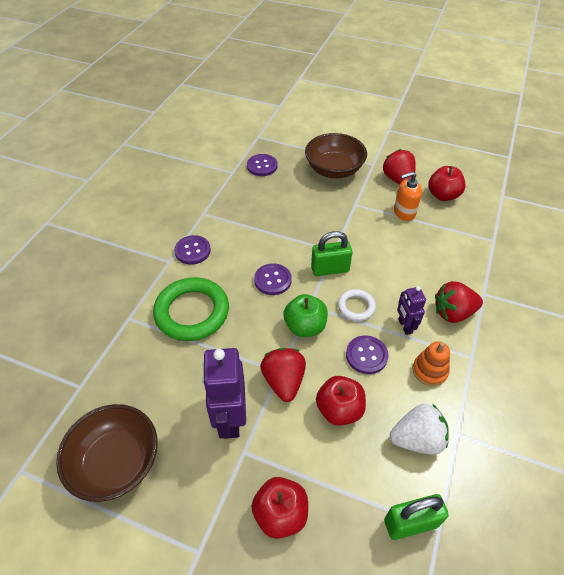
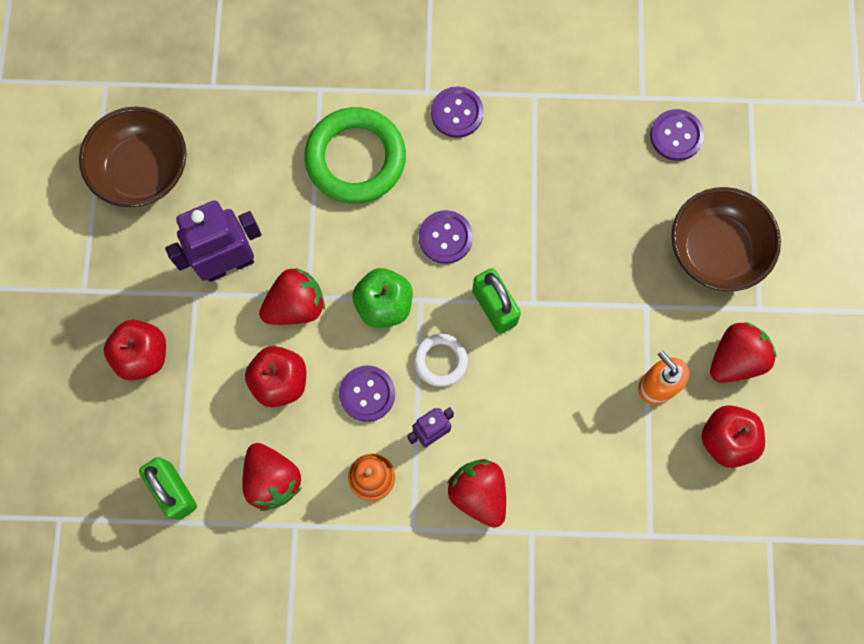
camera: 70 degrees right, 25 degrees up
white strawberry [390,404,449,455] -> red strawberry [242,443,301,511]

